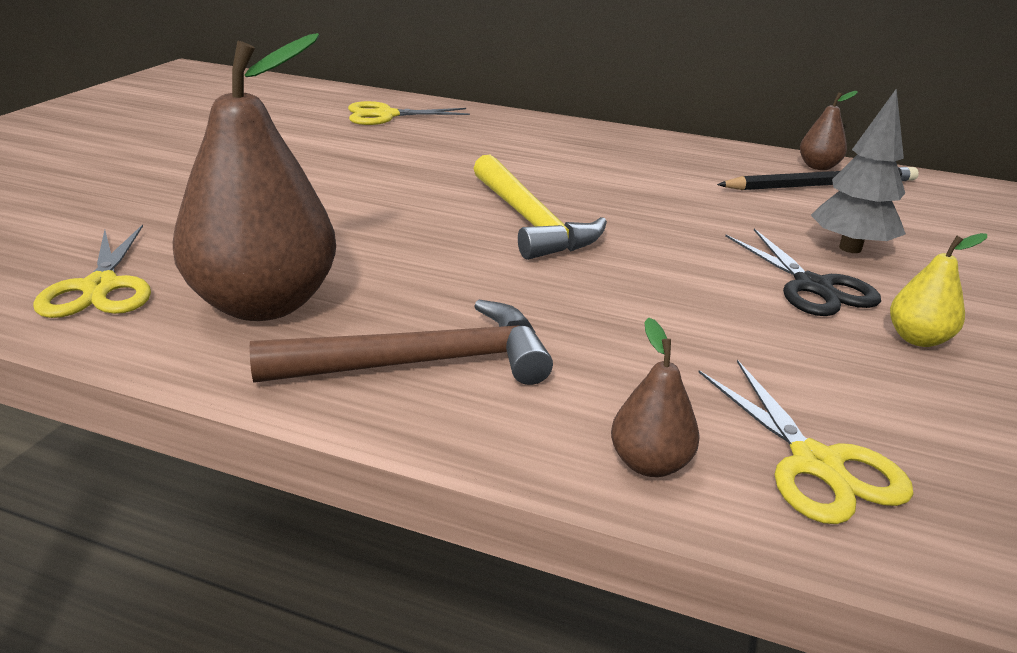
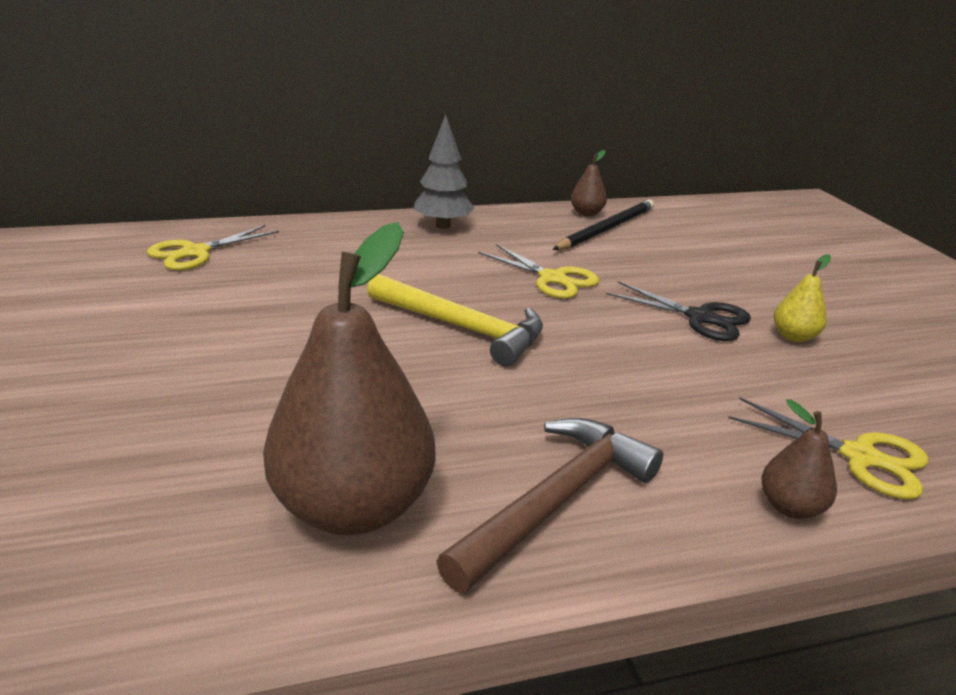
camera: 35 degrees left, 0 degrees up
yellow scissors [33,224,151,318] -> yellow scissors moved to [479,244,599,299]
grey tree [811,88,906,253] -> grey tree moved to [413,114,475,229]

